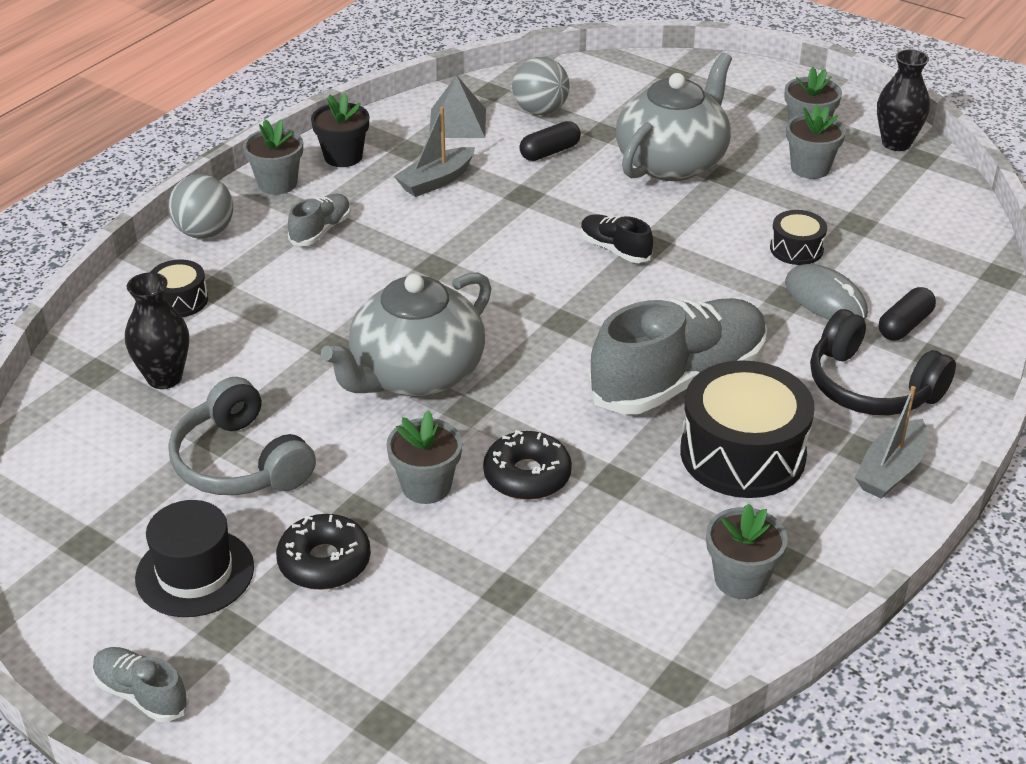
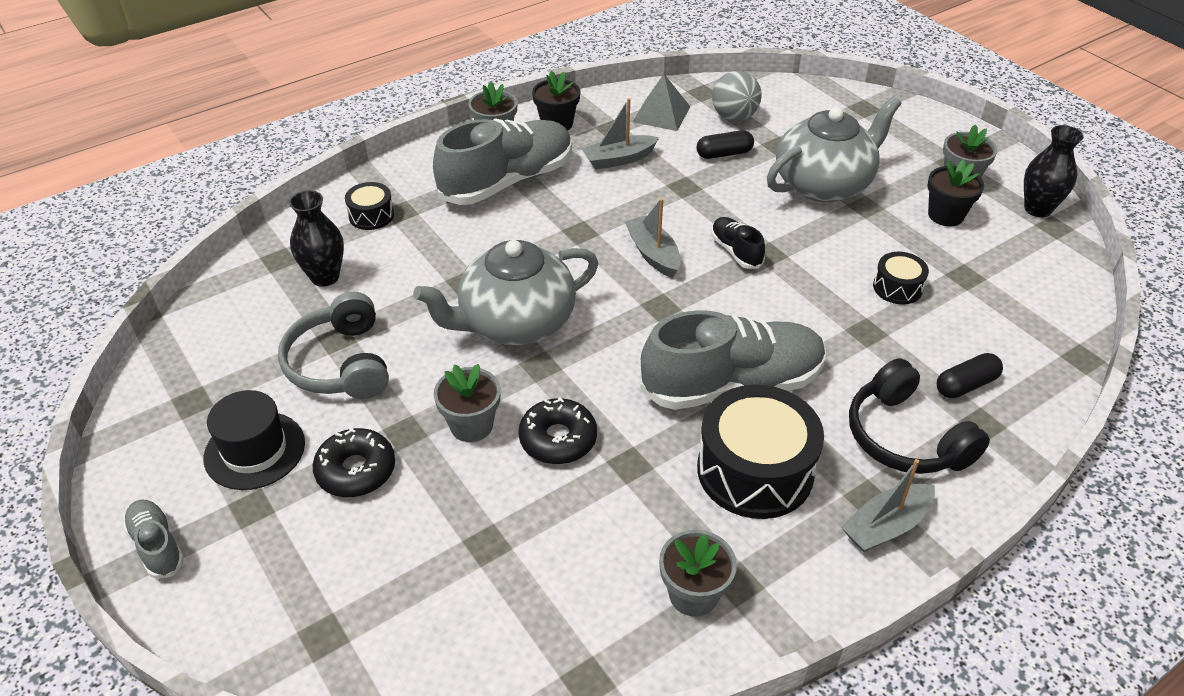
camera: 20 degrees right, 5 degrees up
grey ball [168,174,233,239] -> none
grey shoe [288,193,351,246] -> grey shoe [433,118,572,205], size x2.18
grey mouse [785,264,868,320] -> none
grey flower pot [786,105,846,179] -> black flower pot [927,160,984,227]
none -> grey boat [625,198,680,278]

